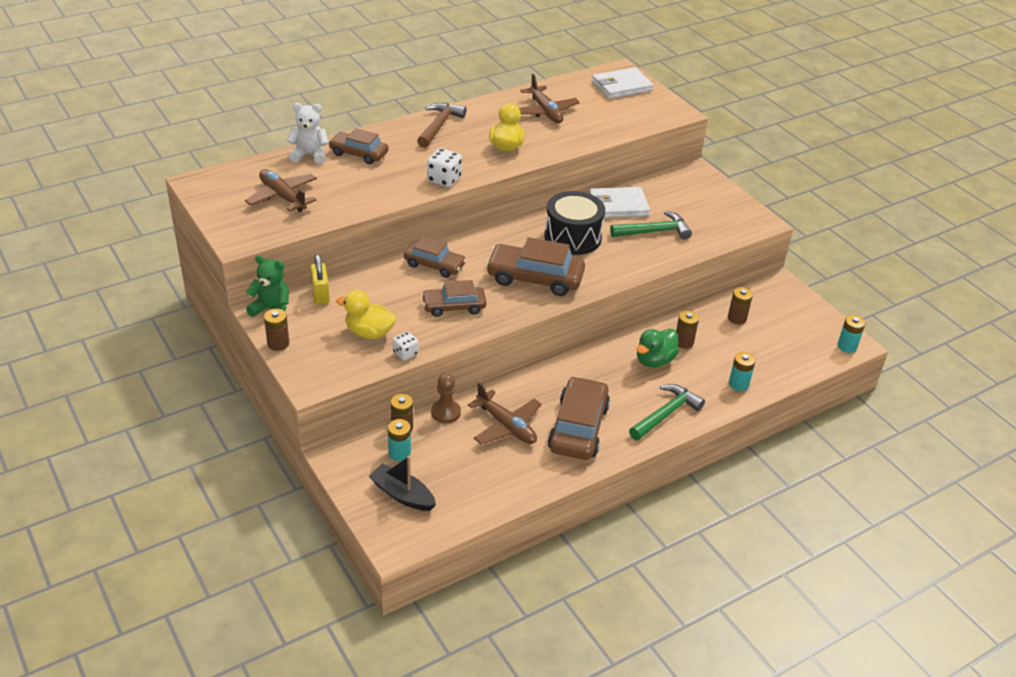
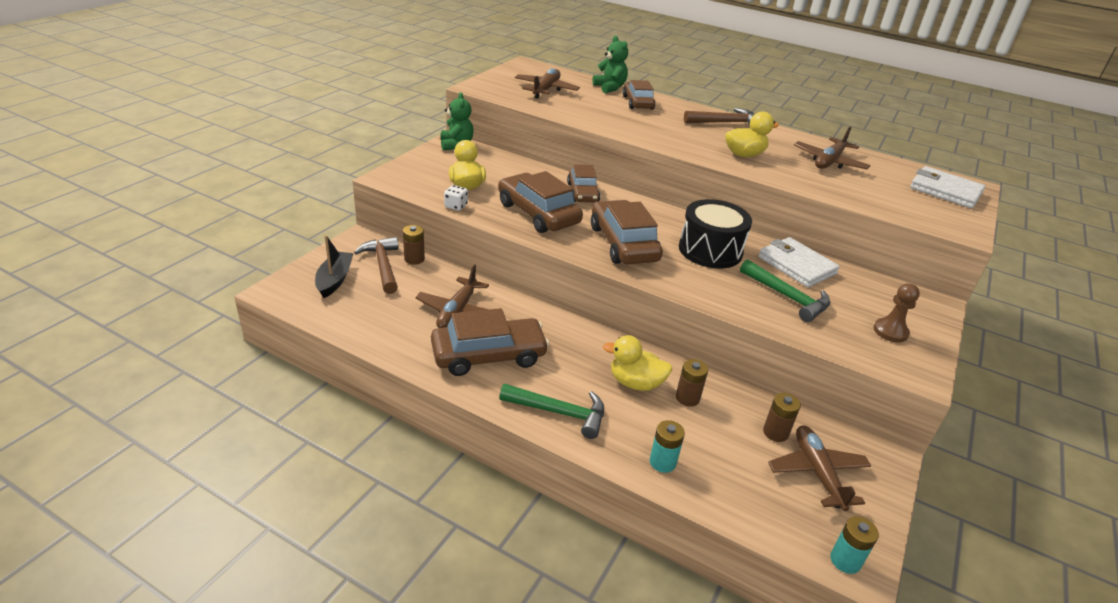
camera: 60 degrees right, 5 degrees down
brown battery [264,309,289,351] -> none
white teddy bear [287,103,329,164] -> green teddy bear [592,36,628,93]
yellow padlock [310,254,330,304] -> none
turquoise battery [388,419,411,461] -> brown hammer [354,237,399,294]
brown car [421,280,487,317] -> brown car [498,171,583,233], size x1.57
white dice [427,148,462,187] -> none
brown pawn [431,373,461,423] -> brown pawn moved to [874,283,920,343]
green duck [637,329,679,368] -> yellow duck [603,335,673,391]
none -> brown plane [768,425,871,511]

